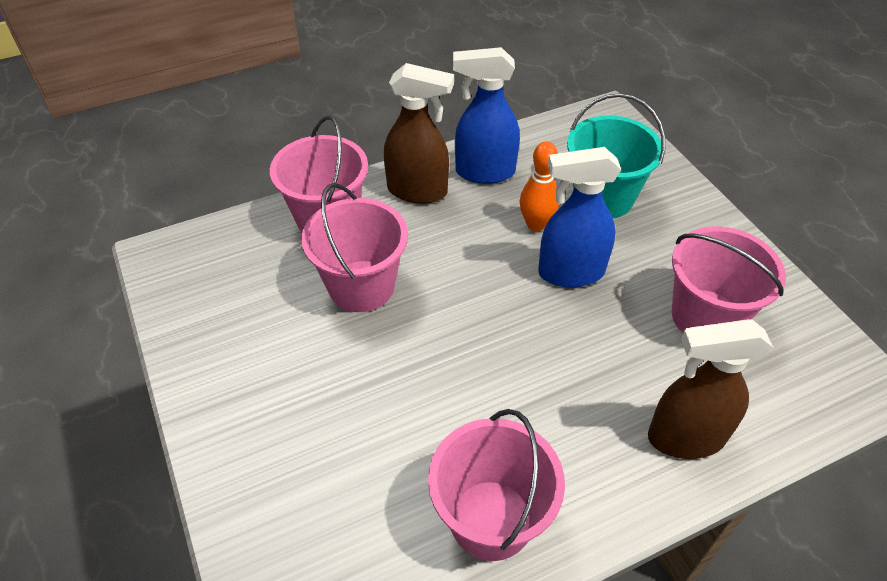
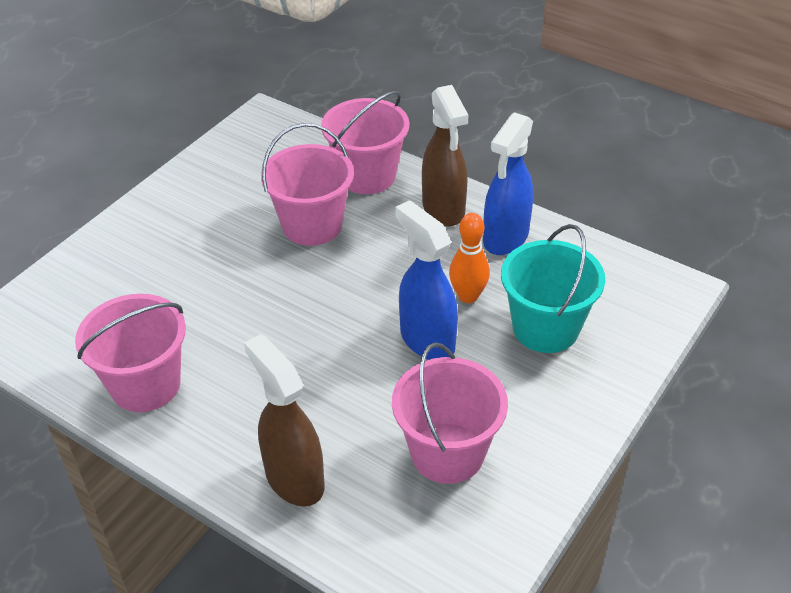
camera: 60 degrees right, 5 degrees down
blue spray bottle [453,47,520,184] -> blue spray bottle turned 120 degrees counterclockwise [483,112,533,255]

